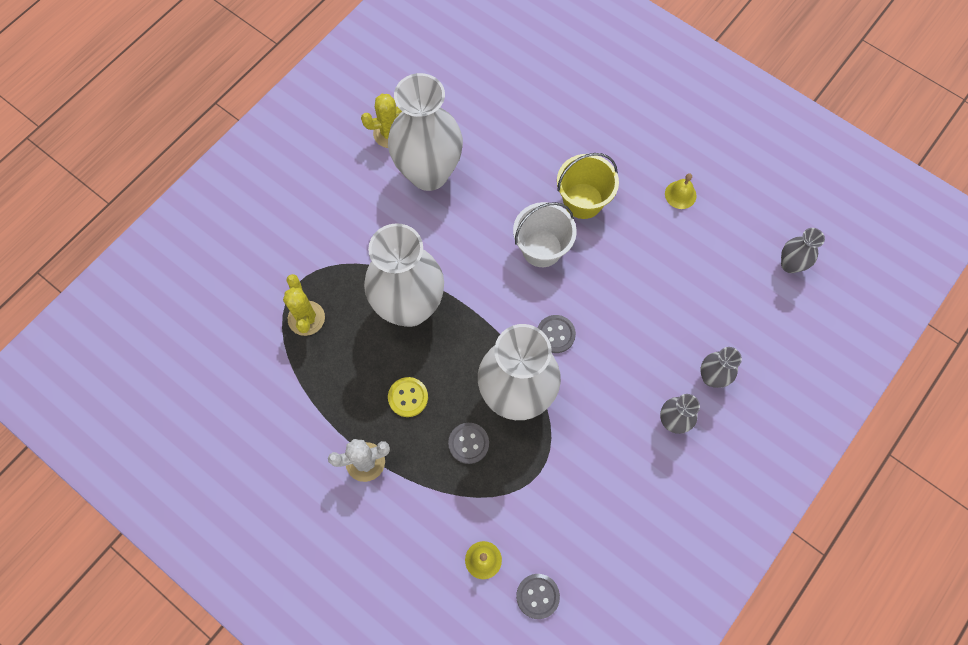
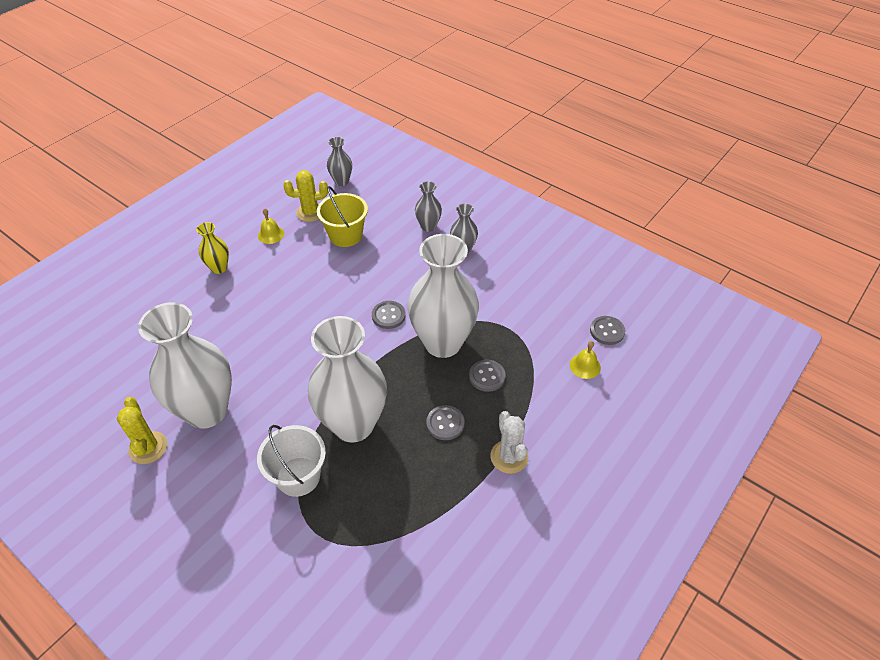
camera: 90 degrees left, 20 degrees down
yellow cactus [283,274,325,336] -> yellow cactus moved to [283,170,328,222]
yellow button [388,377,428,417] -> grey button [426,405,465,440]
white bucket [513,202,577,267] -> white bucket moved to [257,425,326,497]
yellow bucket [557,153,619,219] -> yellow bucket moved to [317,186,368,247]
none -> yellow vase [196,222,229,274]

